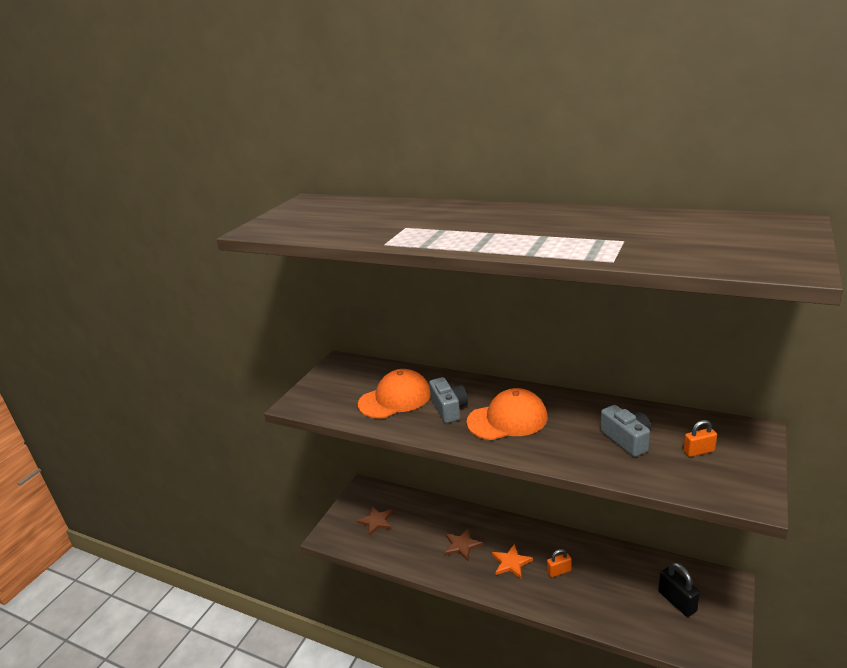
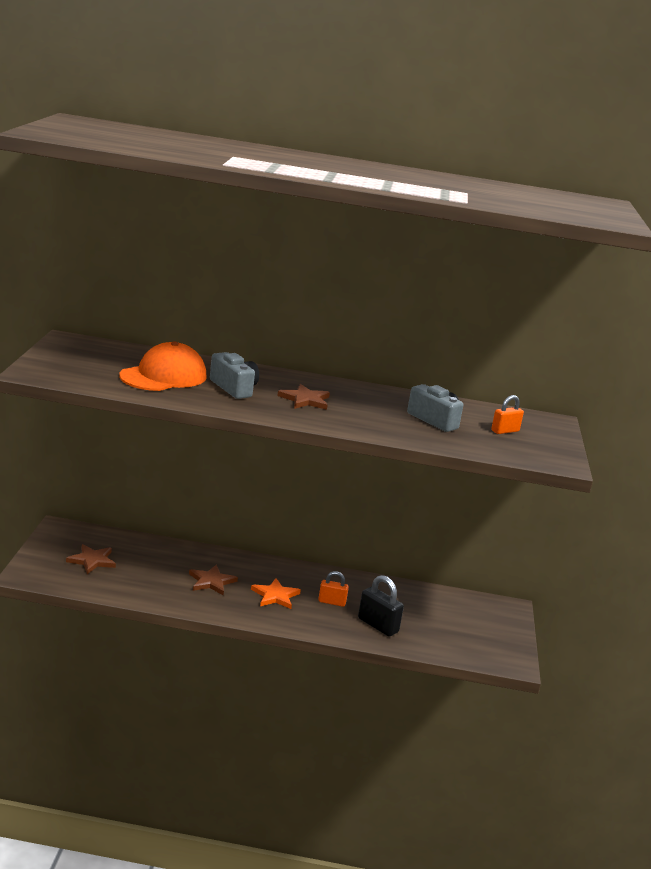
camera: 25 degrees left, 5 degrees down
orange cap [467,388,548,440] -> brown star [277,384,330,410]
orange padlock [547,549,572,577] -> orange padlock turned 45 degrees clockwise [318,571,349,607]
black padlock [658,562,700,617] -> black padlock moved to [358,575,404,637]

